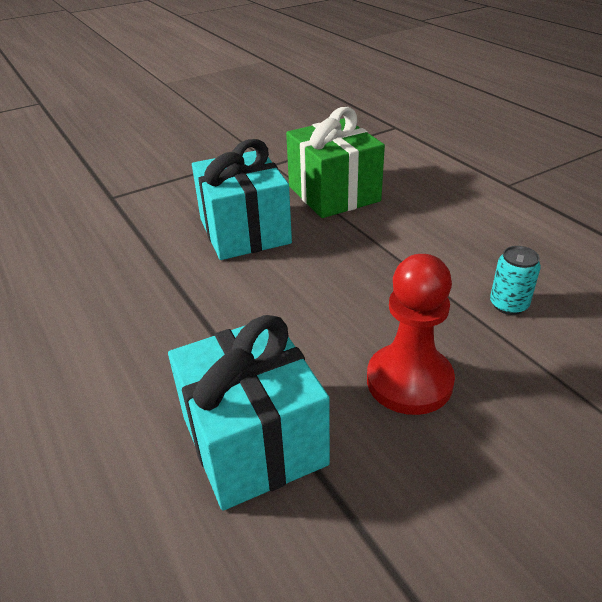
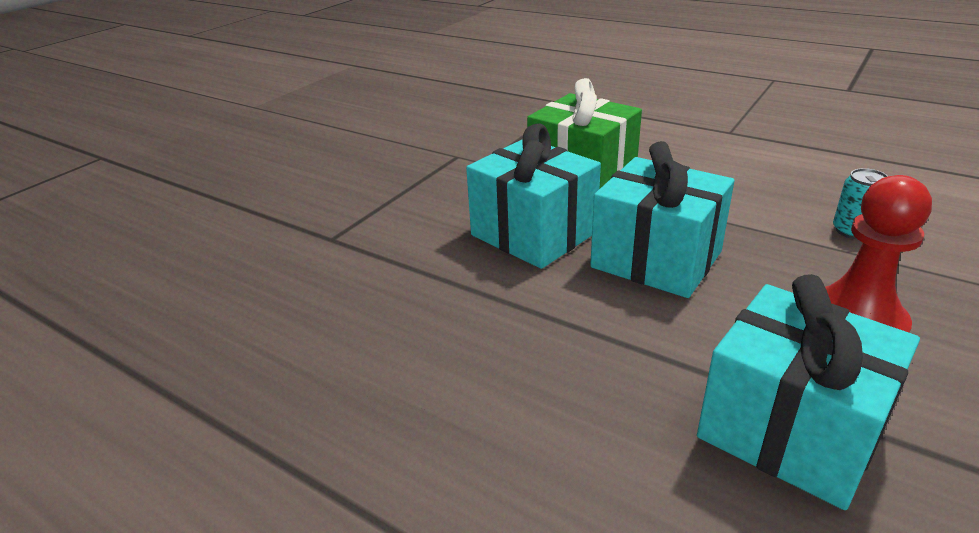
camera: 25 degrees left, 5 degrees down
none -> turquoise gift [590,141,734,298]

